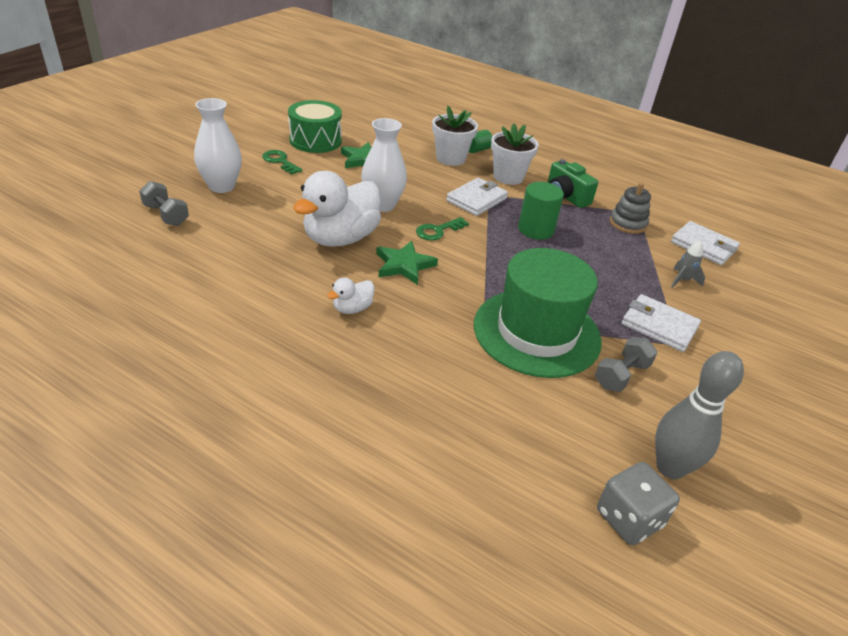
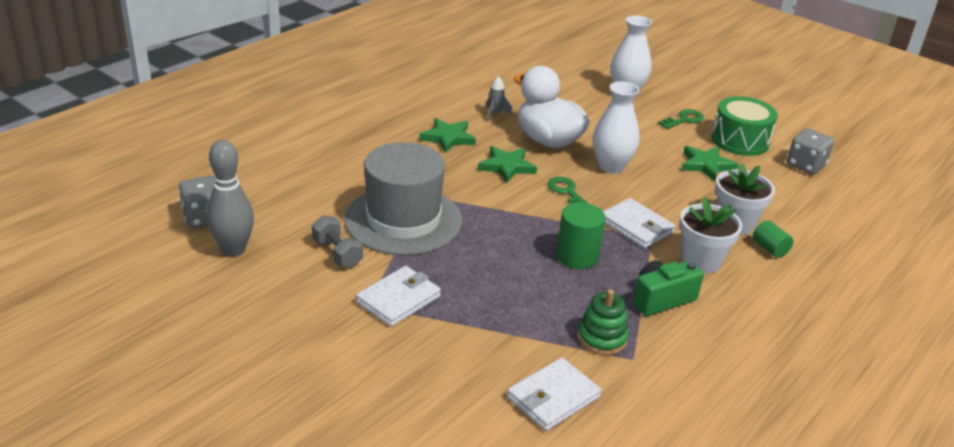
camera: 100 degrees right, 5 degrees down
grey dumbbell [139,181,189,226] -> none
white duck [327,277,374,314] -> green star [419,118,476,153]
green hat [474,248,602,378] -> grey hat [344,142,462,255]
grey stacking toy [610,182,651,234] -> green stacking toy [577,289,629,355]
grey rocket [671,241,705,288] -> grey rocket moved to [486,76,513,121]
none -> grey dice [787,128,834,174]

